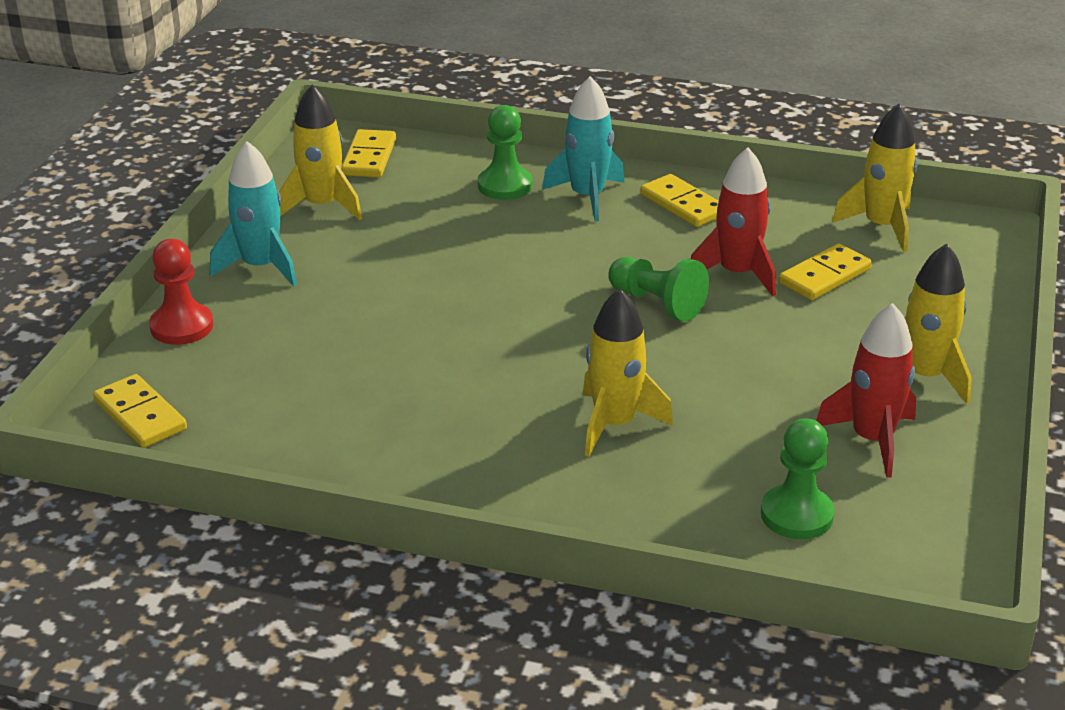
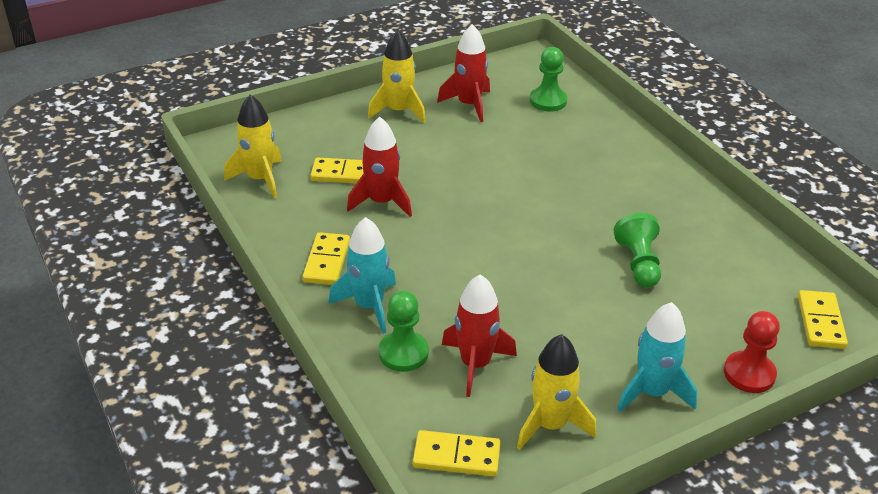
camera: 135 degrees left, 5 degrees up
yellow domino [341,129,396,178] -> yellow domino turned 45 degrees clockwise [413,430,501,476]
yellow rocket [583,288,673,457] -> none
green pawn [608,257,709,321] -> green pawn moved to [613,213,661,288]
none -> red rocket [442,274,517,397]

